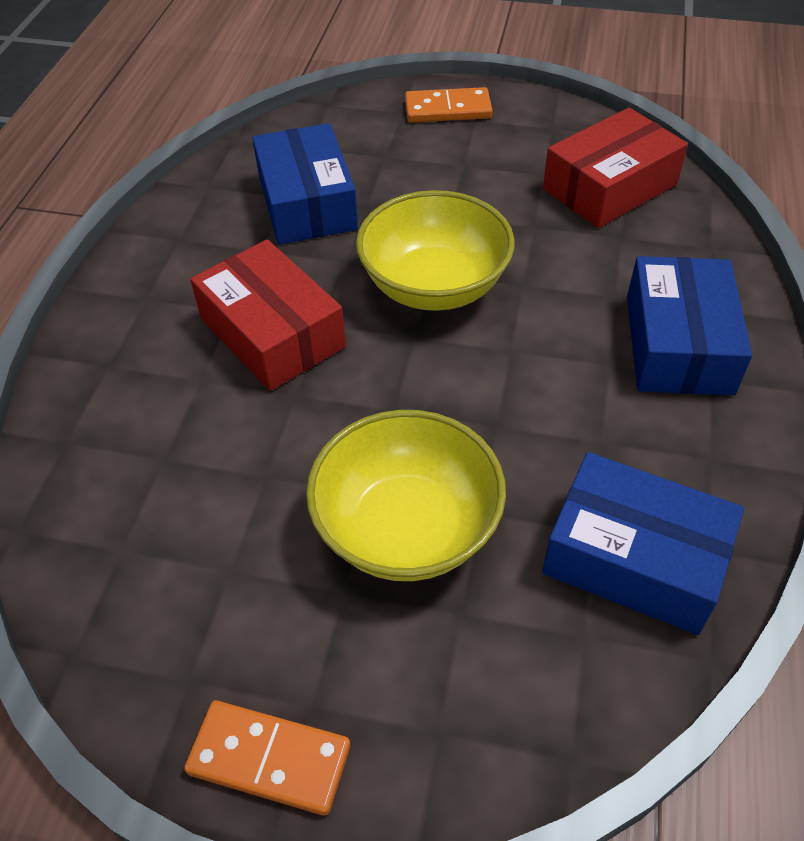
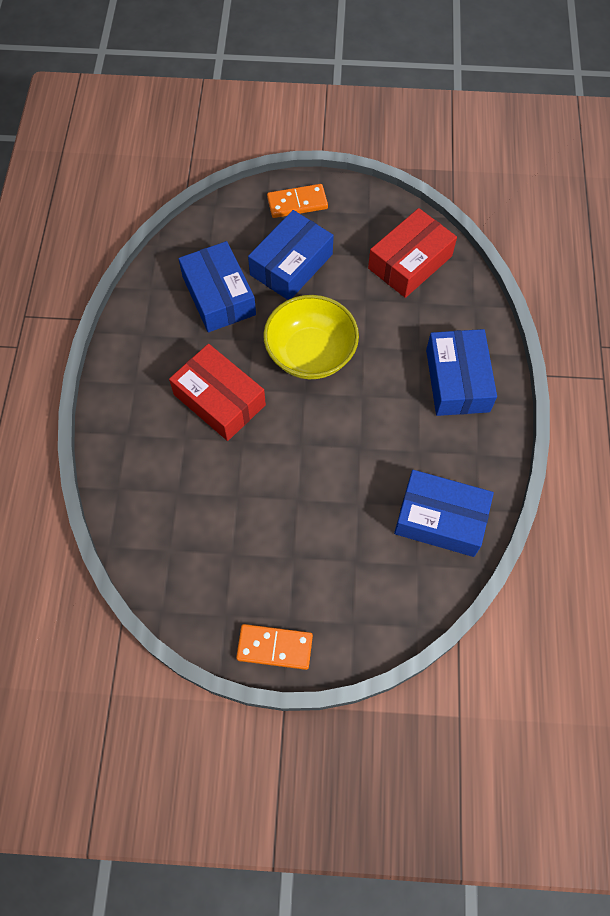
camera: 10 degrees left, 15 degrees up
yellow bowl [306,410,506,581] -> none
none -> blue box [248,210,334,300]

